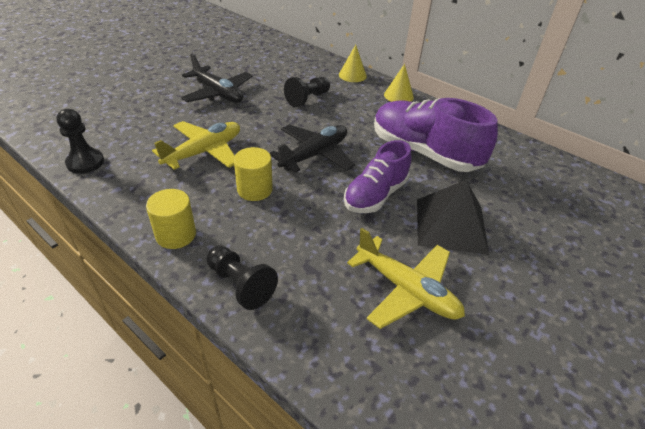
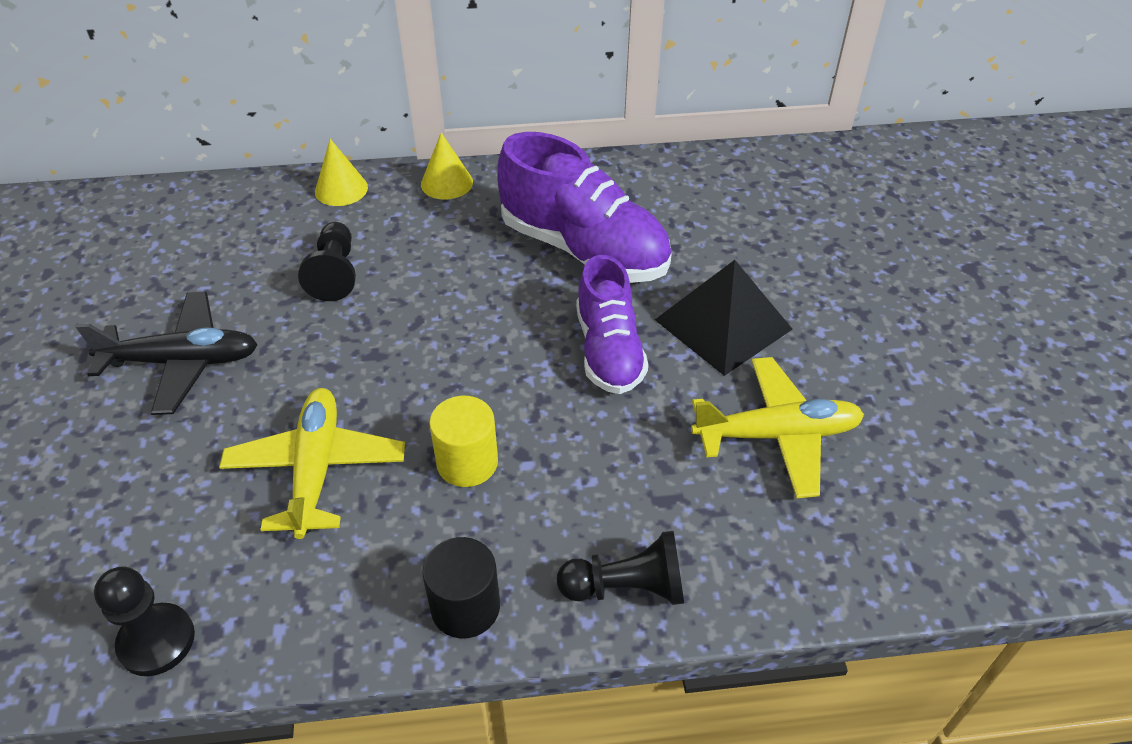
camera: 45 degrees left, 5 degrees up
yellow cylinder [146,189,196,249] -> black cylinder [422,537,500,639]
black plane [269,124,355,173] -> none
purple shoe [374,98,498,172] -> purple shoe turned 135 degrees counterclockwise [497,132,672,283]

